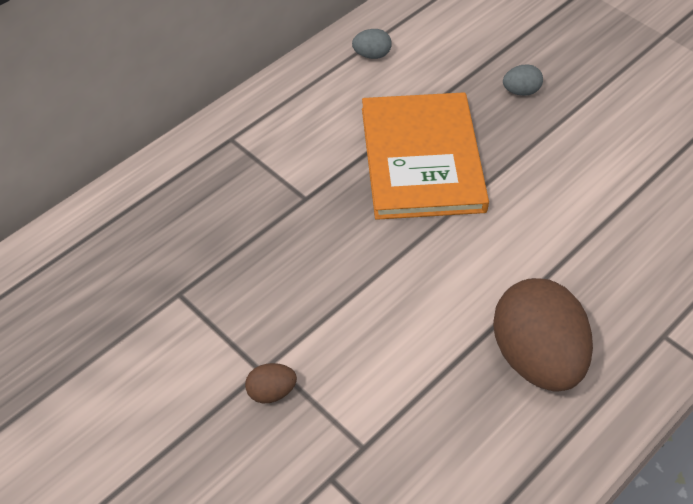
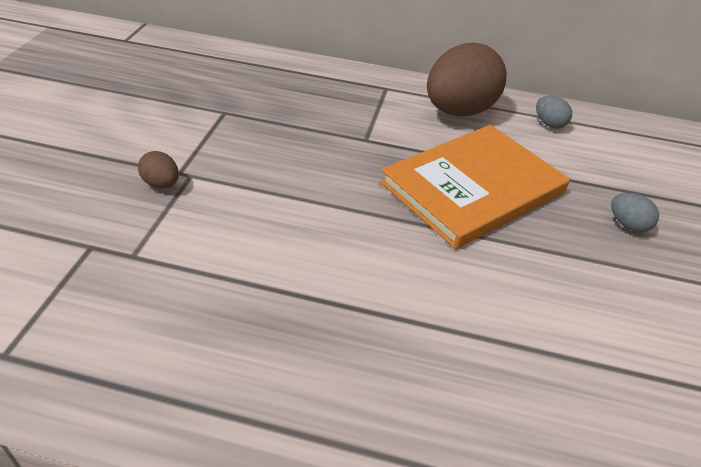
camera: 55 degrees right, 10 degrees down
brown egg [493,278,593,392] -> brown egg moved to [427,43,507,116]

